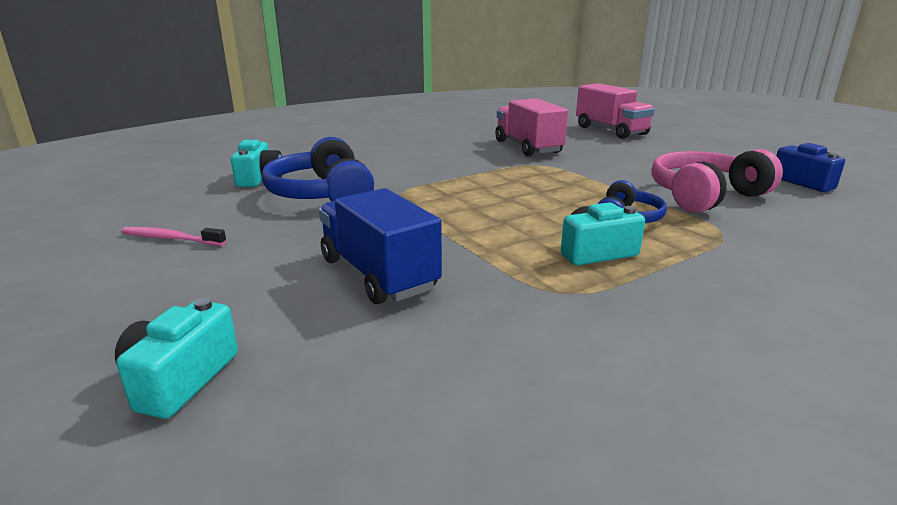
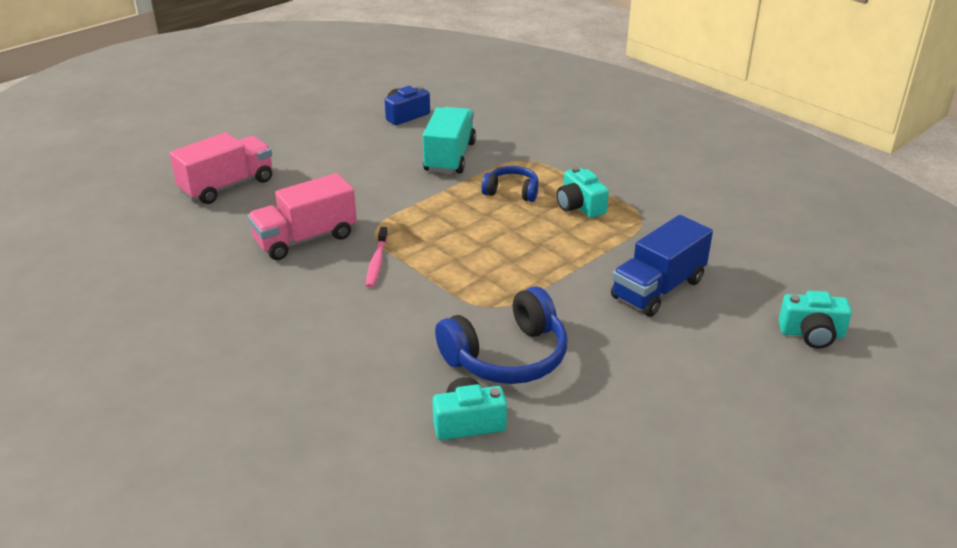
camera: 100 degrees left, 10 degrees up
pink toothbrush [121,227,227,246] -> pink toothbrush moved to [366,227,388,288]
pink headphones [651,149,783,213] -> turquoise truck [423,107,476,174]

